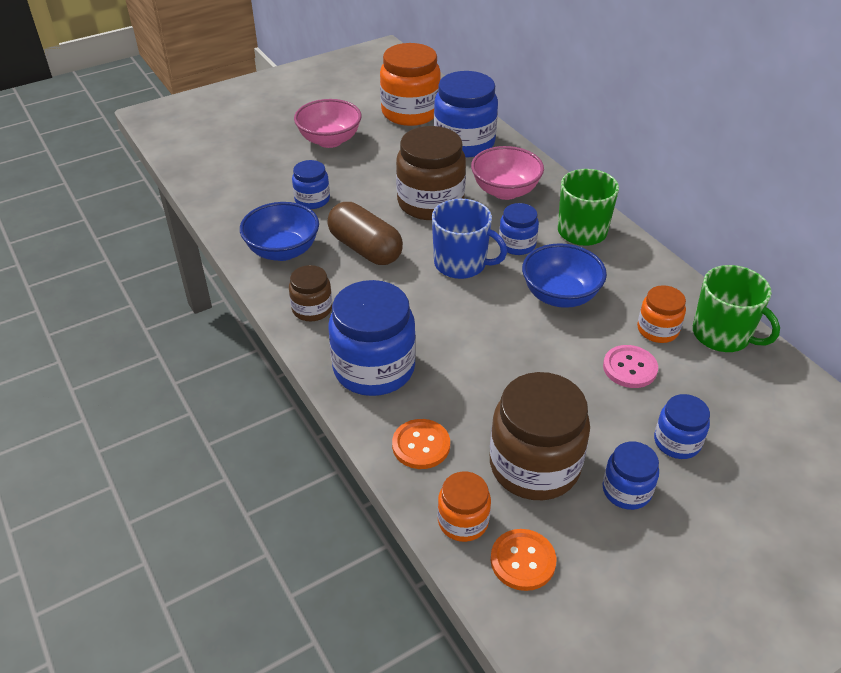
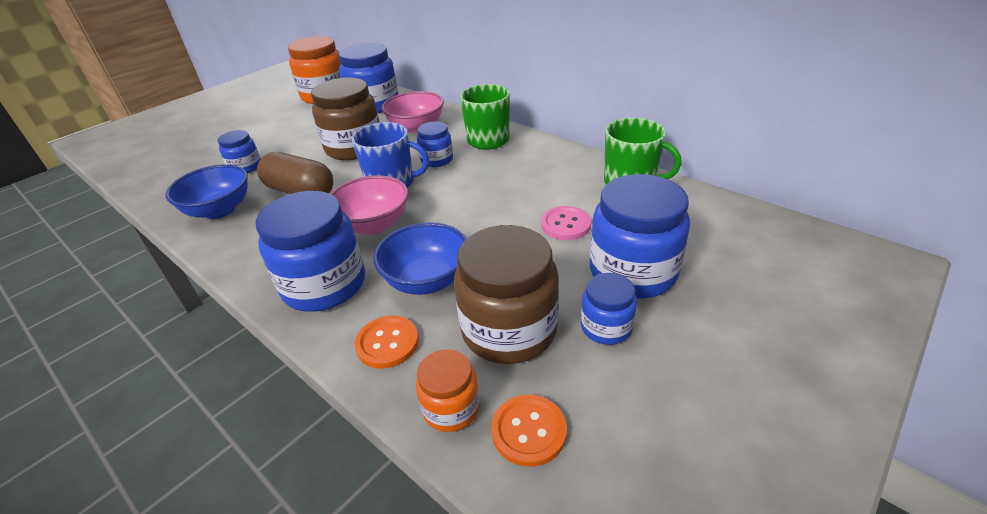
camera: 15 degrees left, 5 degrees down
brown jar [289,265,332,321] -> none
pink bowl [294,99,362,148] -> pink bowl moved to [330,175,409,235]
blue bowl [522,243,607,308] -> blue bowl moved to [373,222,467,295]
orange jar [637,285,686,343] -> none
blue jar [654,394,710,459] -> blue jar [590,174,690,298], size x1.89

